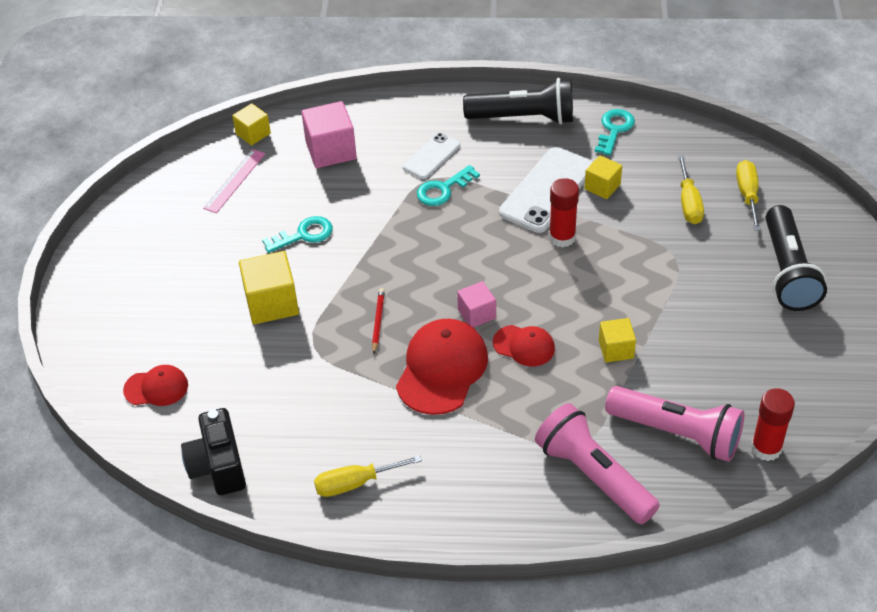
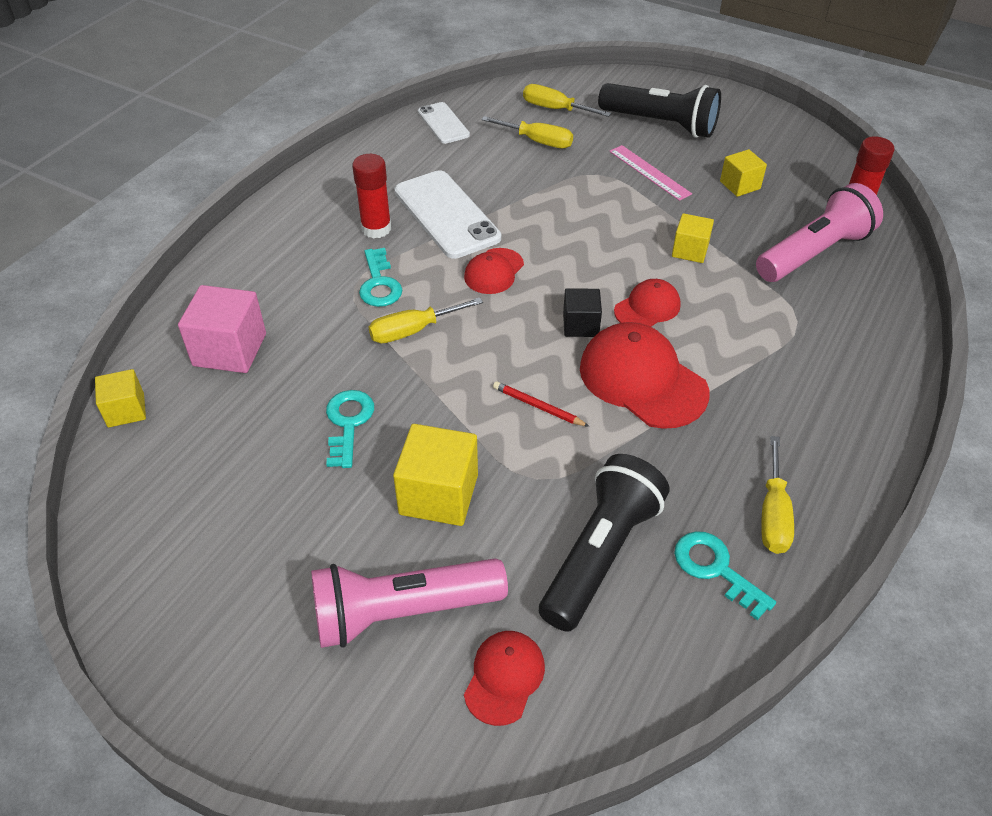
camera: 65 degrees left, 0 degrees up
black camera [181,408,246,495] -> none
pink ruler [203,149,265,213] -> pink ruler moved to [609,145,692,201]
white phone [403,133,461,179] -> white phone moved to [418,102,470,144]
pink cube [457,281,496,328] -> black cube [563,288,602,337]
black flashlight [463,78,573,125] -> black flashlight moved to [539,454,670,632]
pink flashlight [535,403,660,524] -> pink flashlight moved to [311,558,508,648]
red glue stick [549,178,579,247] -> red glue stick moved to [352,154,391,238]
yellow cube [585,155,622,199] -> yellow cube moved to [720,149,767,197]
turquoise key [595,109,635,155] -> turquoise key moved to [674,531,776,620]
none -> yellow screwdriver [369,298,483,343]
none -> red cap [464,248,524,294]

